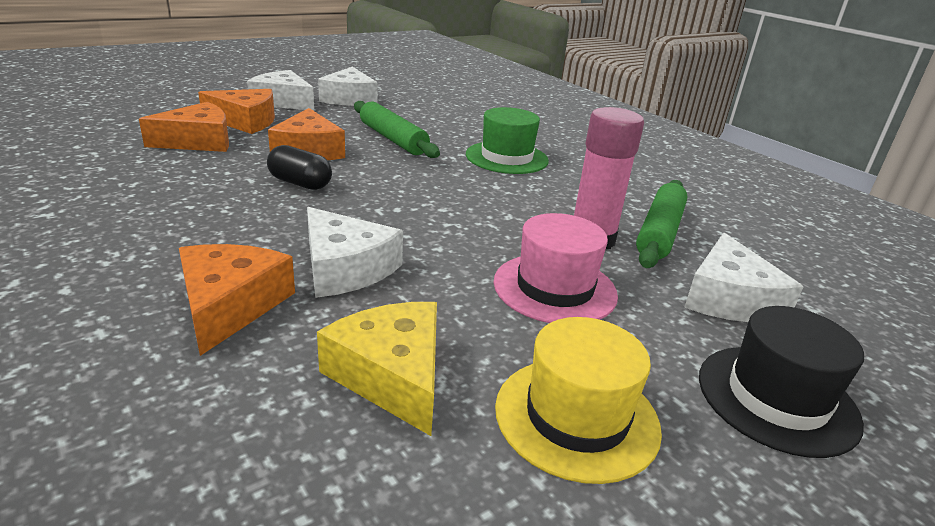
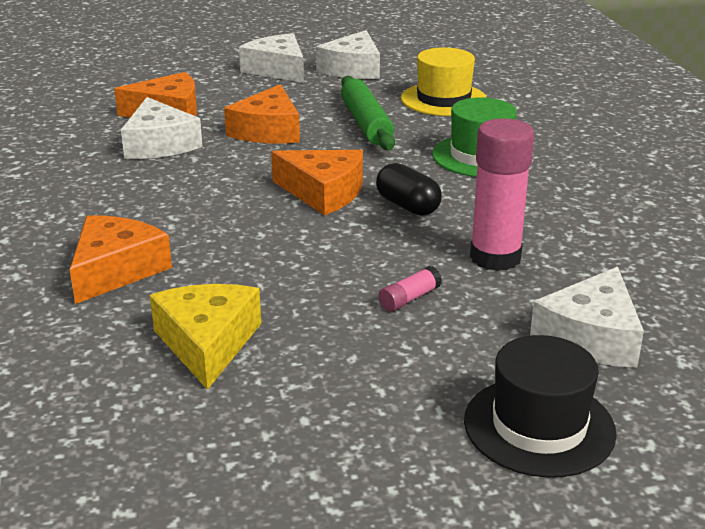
camera: 25 degrees right, 0 degrees up
orange cheese [198,89,275,134] -> orange cheese moved to [271,150,363,215]
black capsule [267,145,332,190] -> black capsule moved to [376,163,442,216]
white cheese [307,207,403,298] -> white cheese moved to [121,97,203,159]
pink hat [494,213,618,323] -> pink glue stick [379,266,442,312]
yellow hat [495,317,662,484] -> yellow hat moved to [401,47,487,116]
green rolling pin [636,180,687,268] -> none

